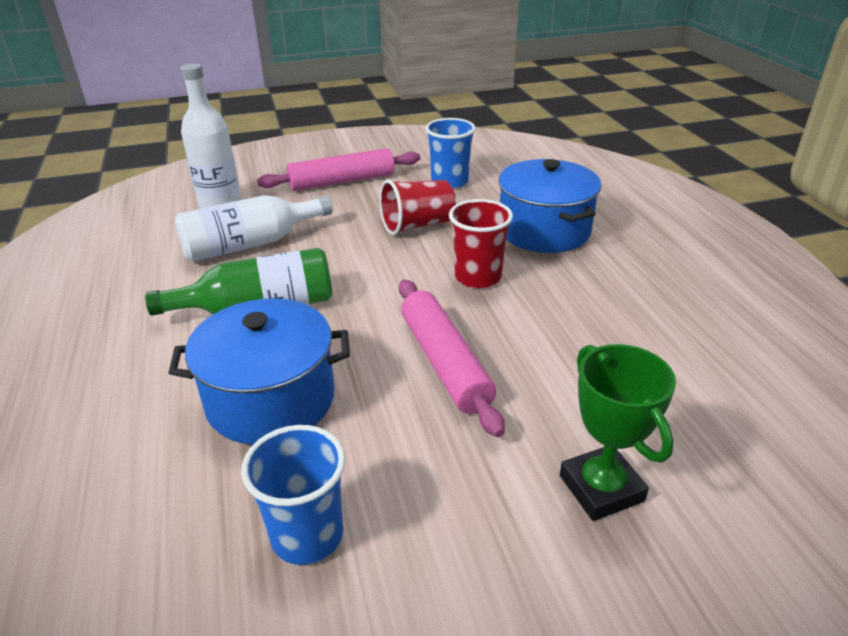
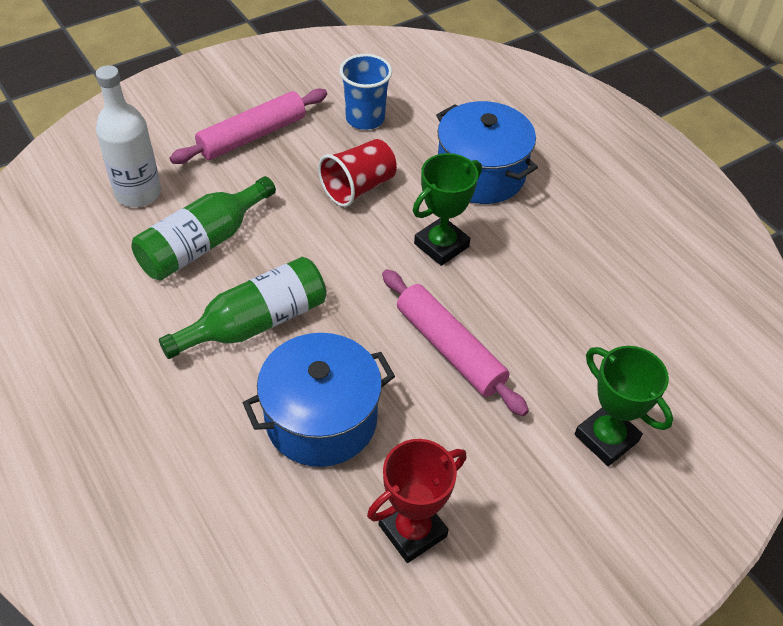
camera: 20 degrees left, 15 degrees up
white bottle [175,195,333,262] -> green bottle [131,176,276,280]
blue cup [241,425,346,565] -> red trophy [367,439,467,563]
red cup [449,199,513,288] -> green trophy [413,153,482,266]

